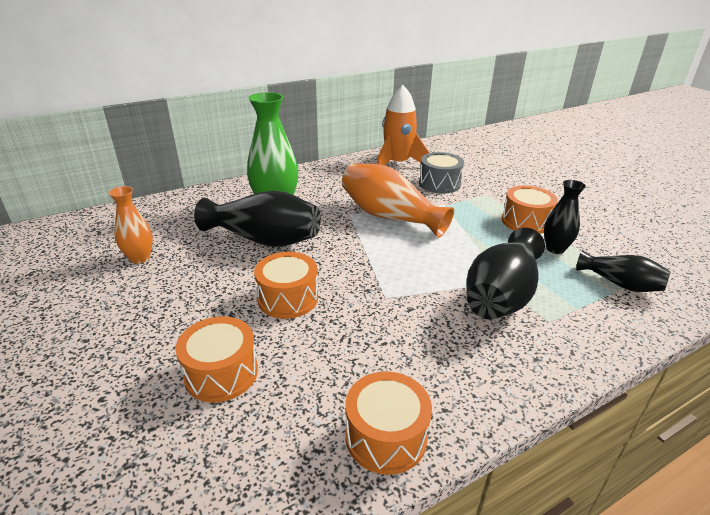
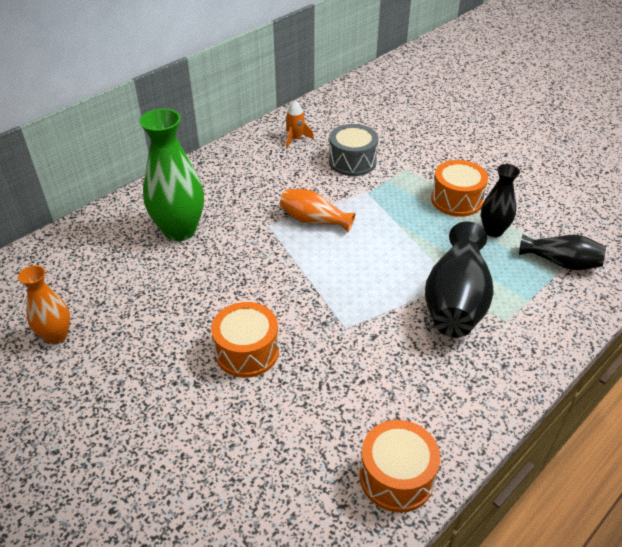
camera: 15 degrees left, 10 degrees up
orange drum [175,316,258,402] -> none
black vase [194,191,321,247] -> none
orange vase [342,163,454,238] -> orange vase [280,189,355,232], size x0.58
orange rocket [377,85,429,165] -> orange rocket [286,100,314,149], size x0.48

